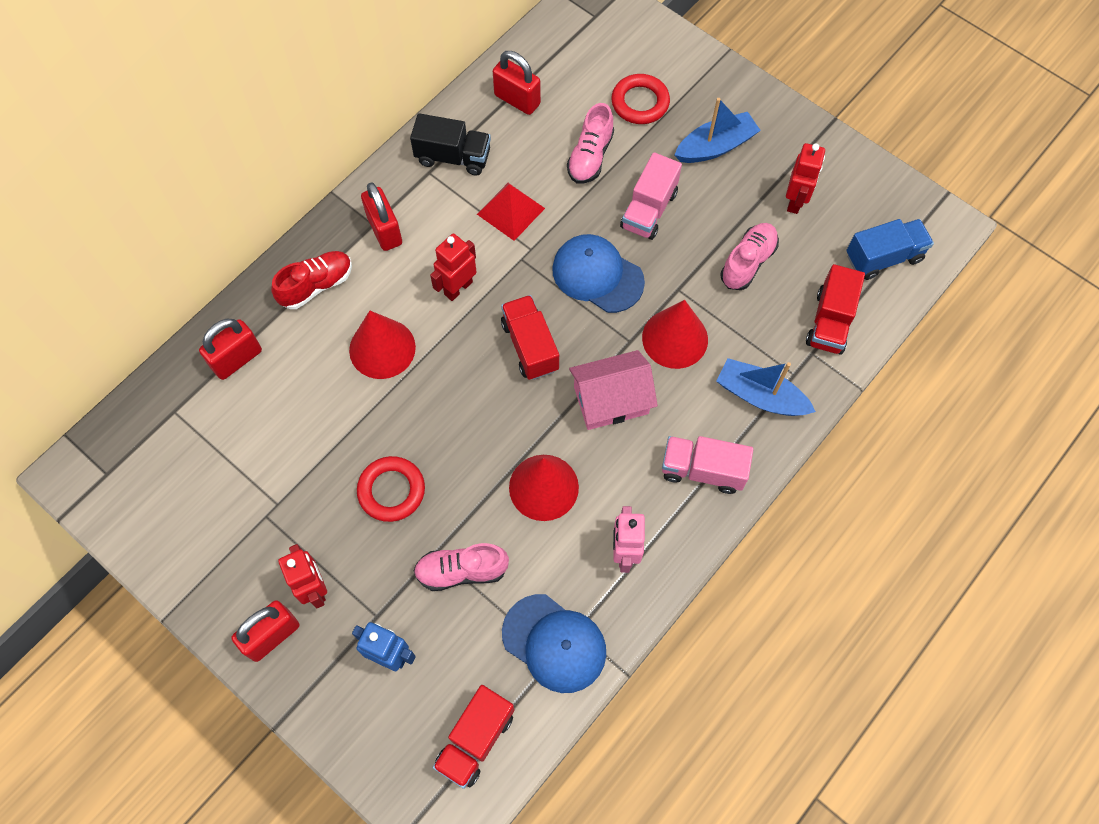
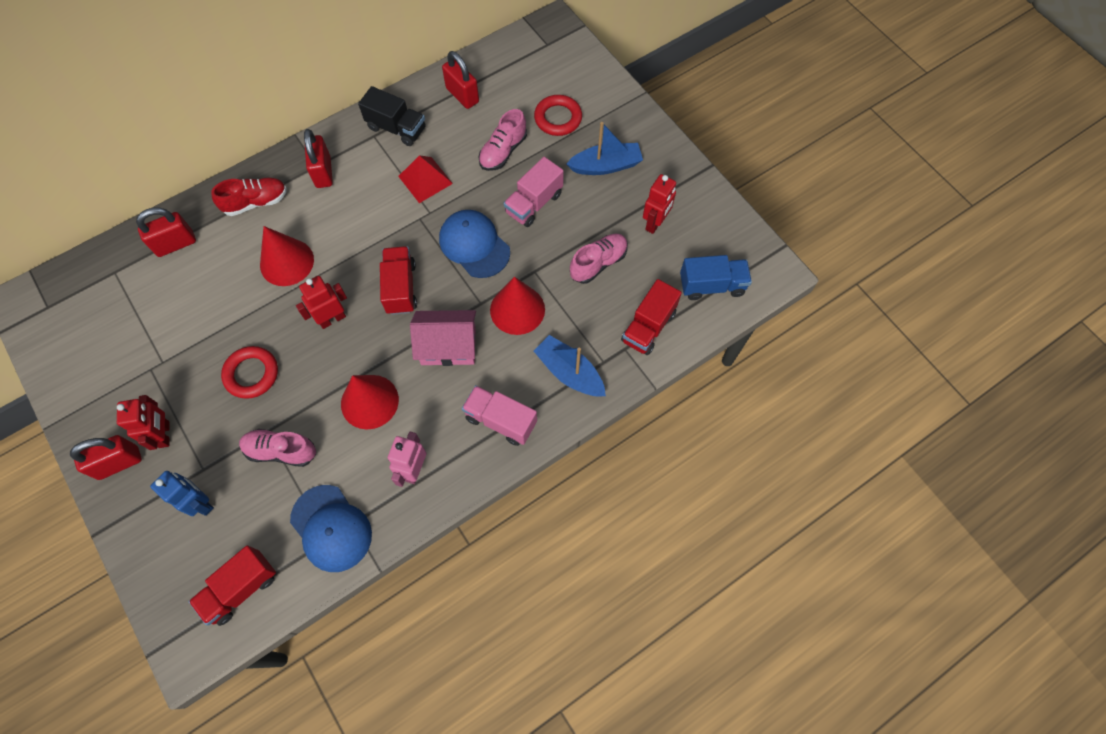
camera: 15 degrees right, 0 degrees up
red robot [430,234,477,301] -> red robot moved to [296,276,347,329]

